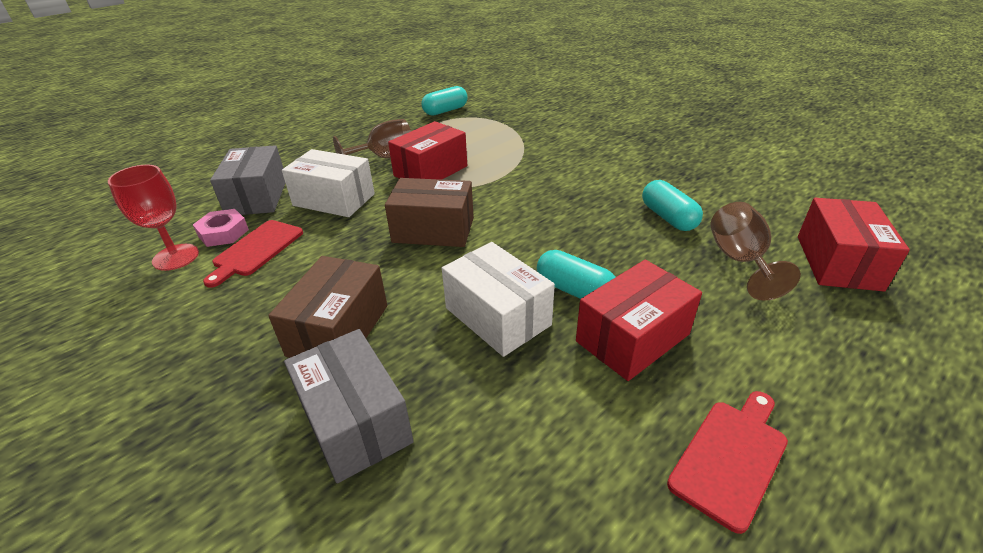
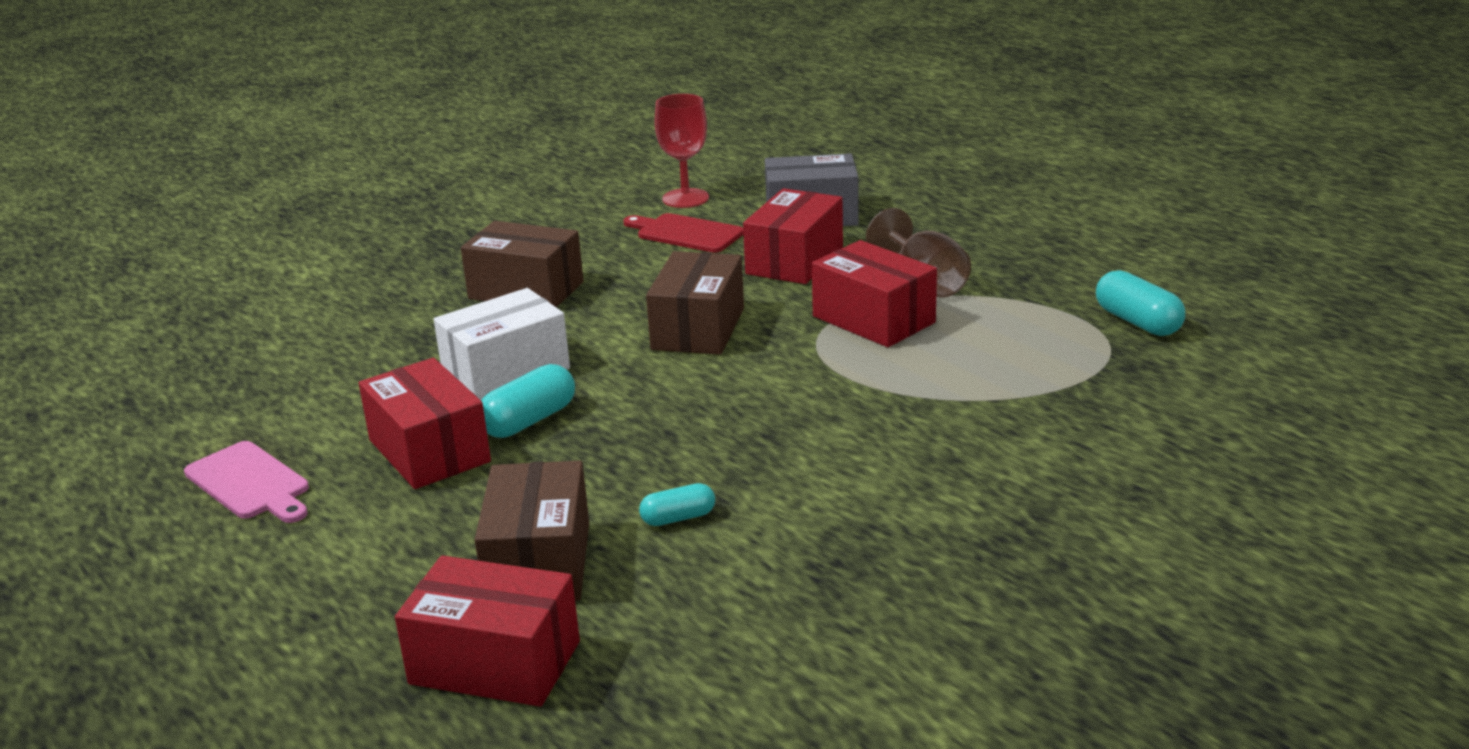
camera: 95 degrees right, 10 degrees down
pink nut [193,209,249,247] -> none
white box [282,149,375,217] -> red box [743,188,843,284]
grey box [284,329,414,483] -> none
turquoise capsule [642,180,703,231] -> turquoise capsule [639,483,715,526], size x0.62
red cutting board [667,391,788,534] -> pink cutting board [184,441,309,523]
brown goblet [710,202,801,301] -> brown box [475,461,589,601]

